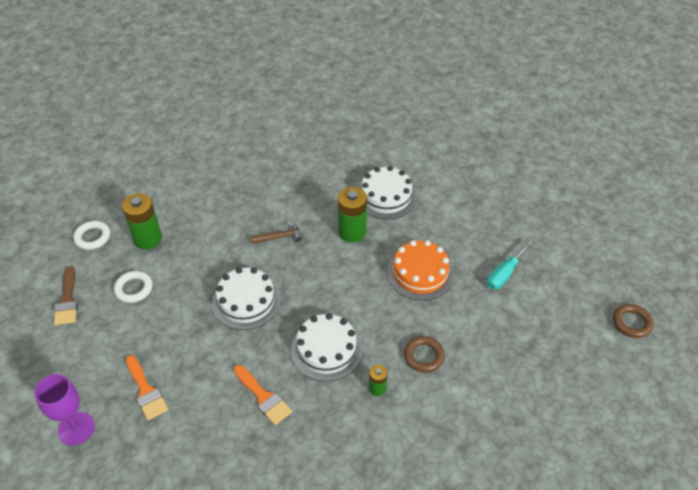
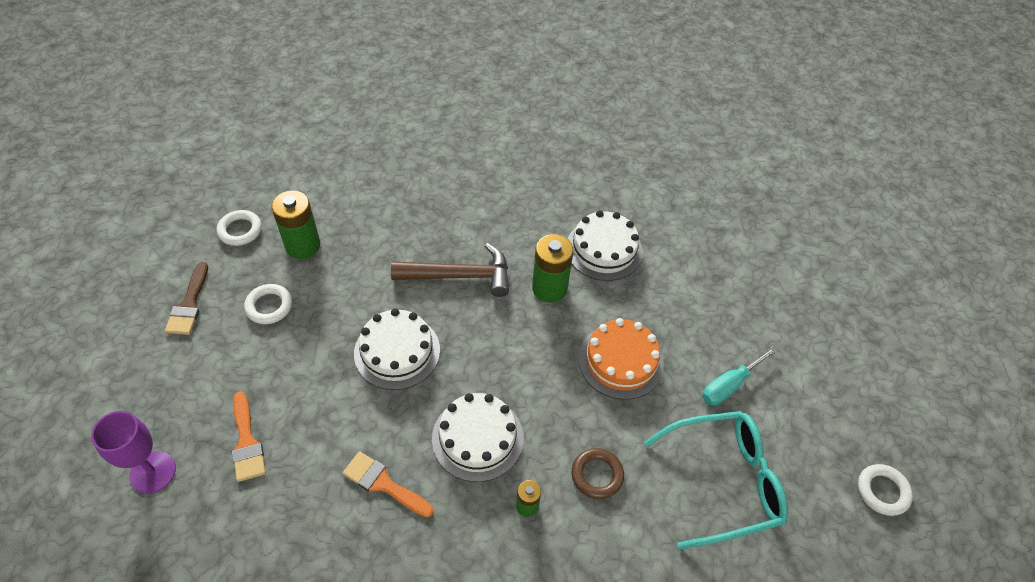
camera: 10 degrees right, 5 degrees up
orange brush [234,365,292,425] -> orange brush turned 150 degrees clockwise [343,451,434,517]
brown hammer [251,222,302,244] -> brown hammer [391,243,509,297], size x1.90
brown ring [613,304,654,338] -> white ring [858,464,913,516]
none -> turquoise glasses [644,411,788,550]

